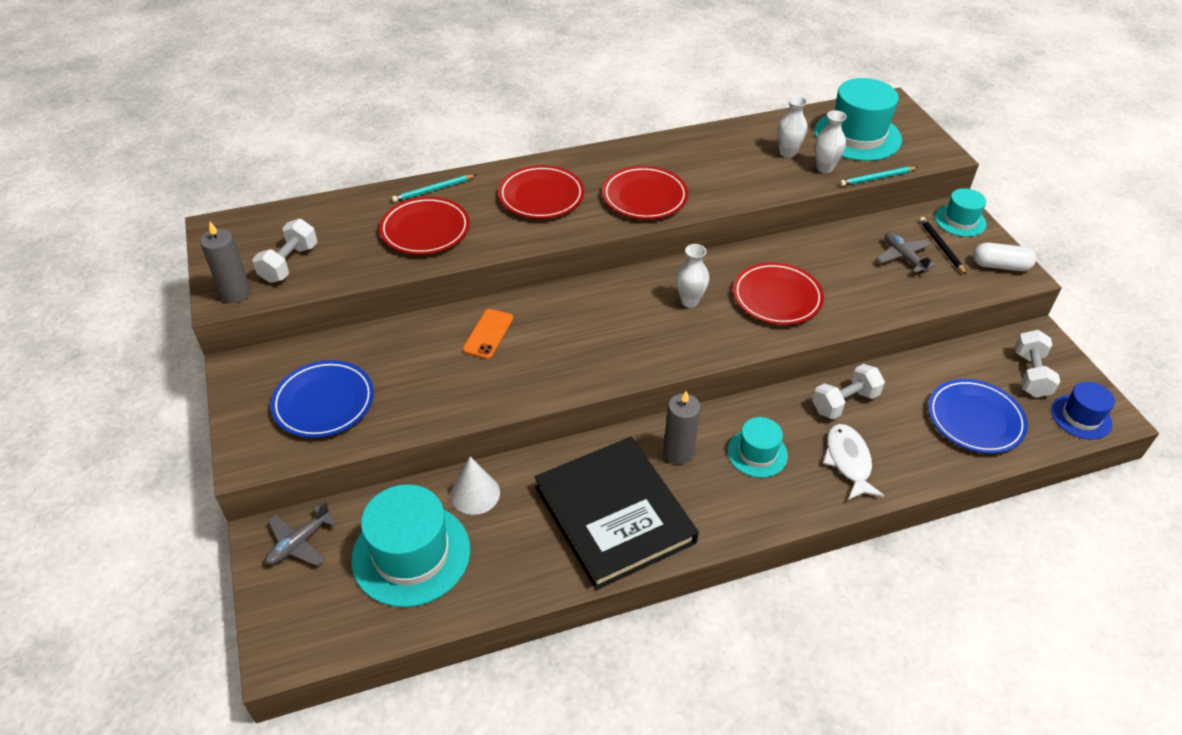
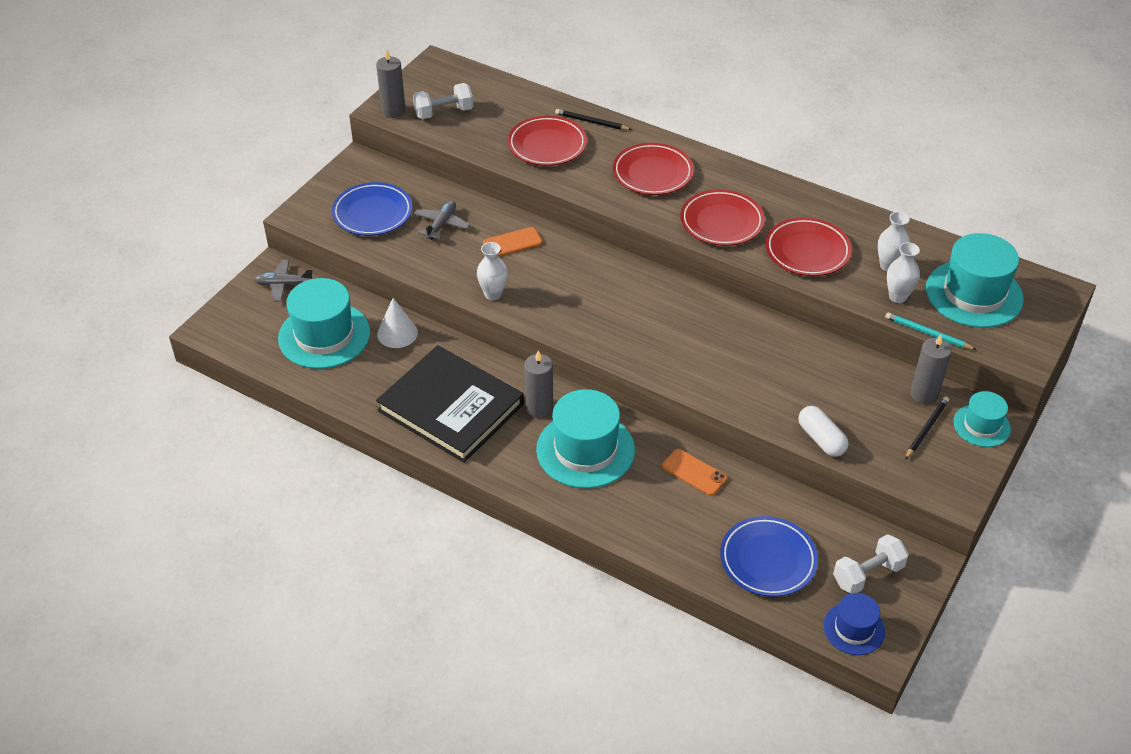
camera: 50 degrees right, 0 degrees up
turquoise pencil [392,175,476,202] -> black pencil [555,109,632,130]
black book [535,437,699,590] -> black book turned 75 degrees counterclockwise [376,345,524,463]
white vase [676,244,709,308] -> white vase moved to [477,242,508,300]
turquoise hat [728,417,788,478] -> turquoise hat [536,389,635,488], size x1.79
red plate [733,262,824,325] -> red plate moved to [765,217,852,276]
white dumbbell [812,364,885,419] -> orange phone [662,449,727,496]
white fish [823,424,884,500] -> none
grey plane [877,232,936,273] -> grey plane moved to [414,201,470,240]
white capsule [973,243,1036,271] -> white capsule moved to [799,406,848,457]
none -> grey candle [910,334,952,404]

